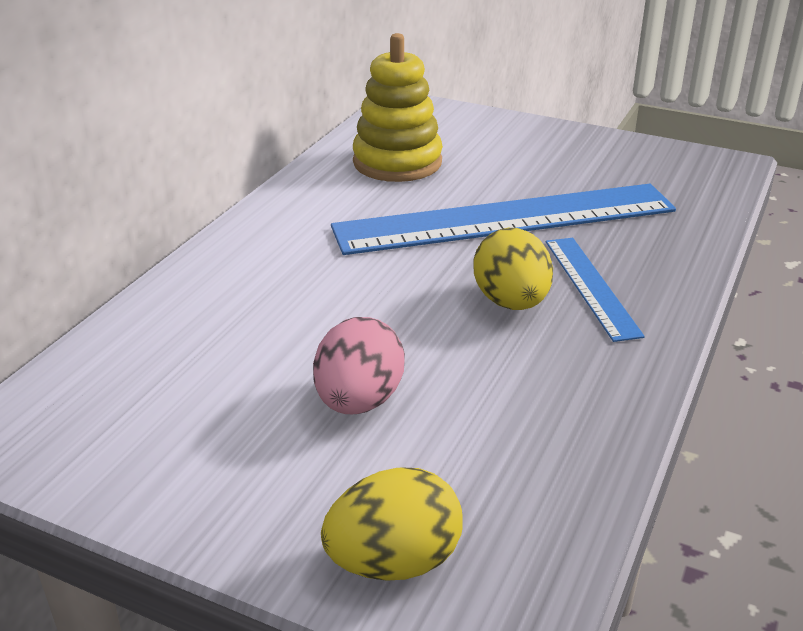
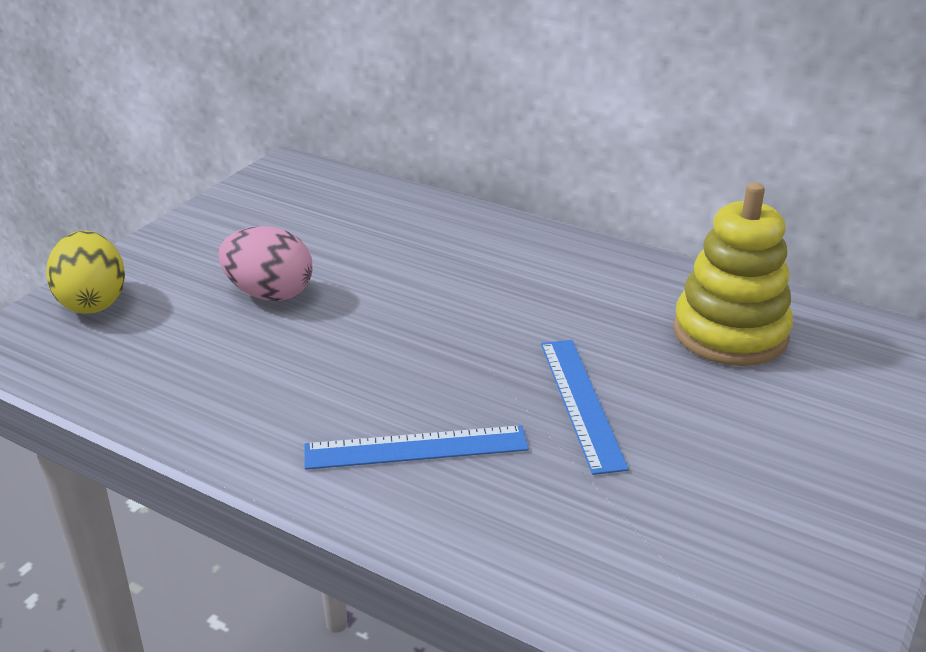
camera: 95 degrees right, 0 degrees up
blue ruler [331,184,676,255] -> blue ruler [541,340,629,475], size x0.49
yellow egg [473,228,553,310] -> none

